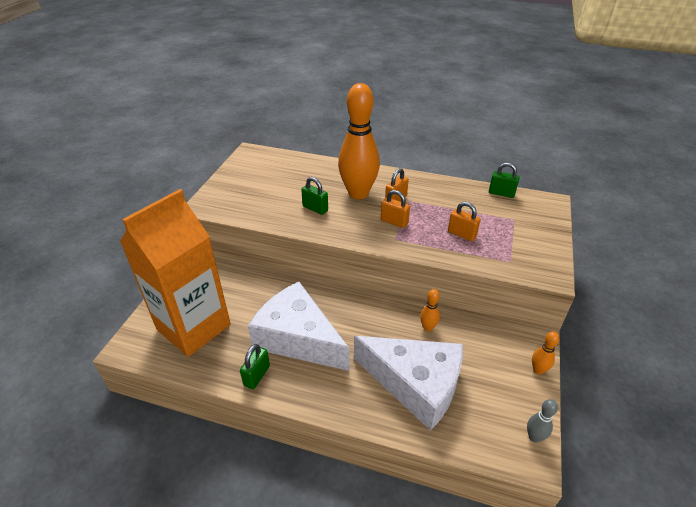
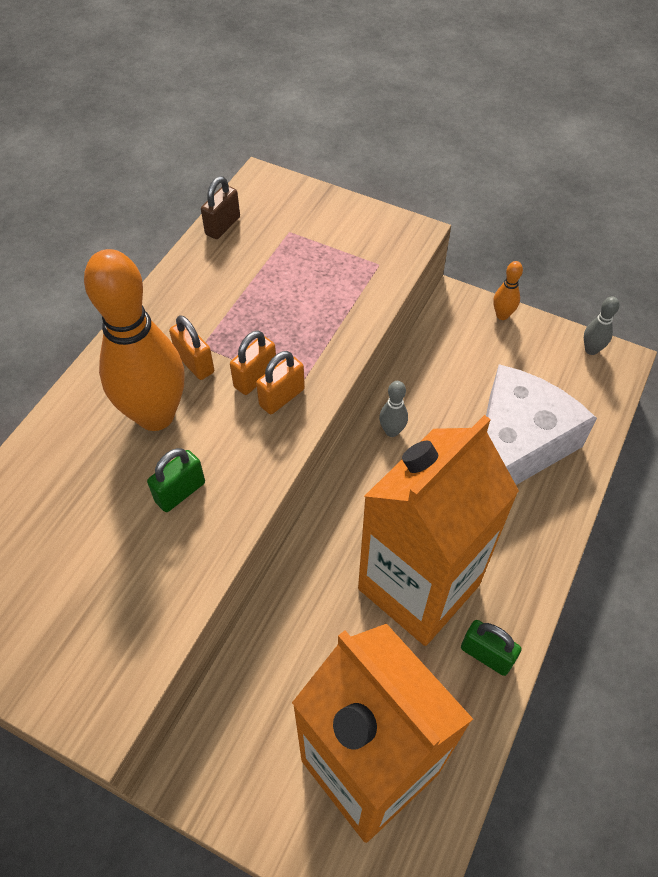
camera: 80 degrees left, 15 degrees up
white cheese [248,282,350,371] -> orange carton [358,415,519,646]
orange bowling pin [420,289,440,331] -> none
orange padlock [448,202,481,241] -> orange padlock moved to [256,351,305,414]
green padlock [489,163,520,198] -> brown padlock [201,176,240,239]
none -> grey bowling pin [379,381,408,437]

